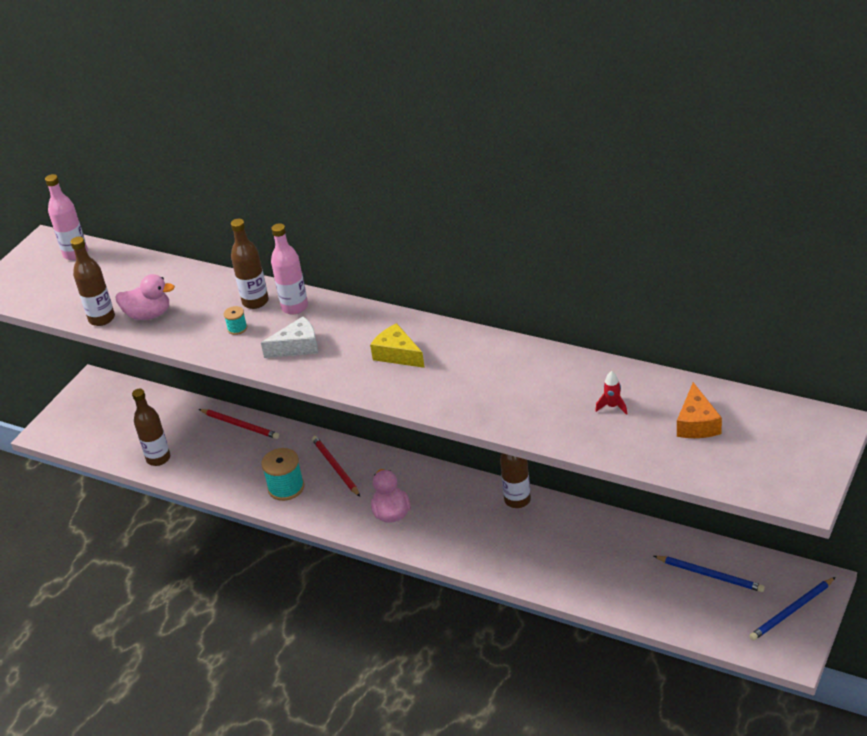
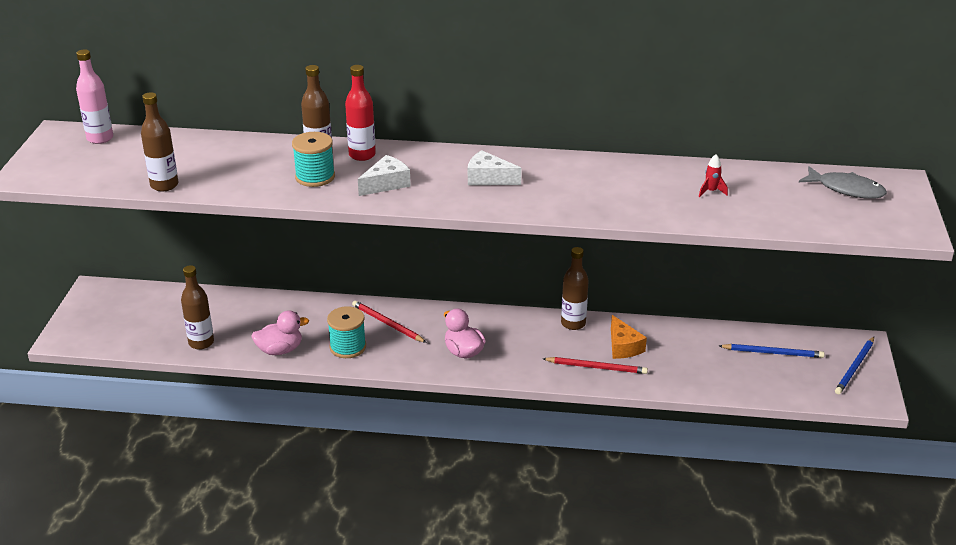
camera: 25 degrees left, 5 degrees down
pink duck [116,274,175,320] -> pink duck moved to [251,310,309,355]
red pencil [199,409,279,439] -> red pencil moved to [542,357,648,374]
turquoise spool [224,306,247,335] -> turquoise spool [292,132,335,187], size x1.97
pink bottle [271,223,308,314] -> red bottle [345,65,376,161]
yellow cheese [370,323,425,368] -> white cheese [468,150,522,185]
orange cheese [677,382,722,438] -> orange cheese moved to [611,315,647,359]
none -> grey fish [799,166,887,198]

